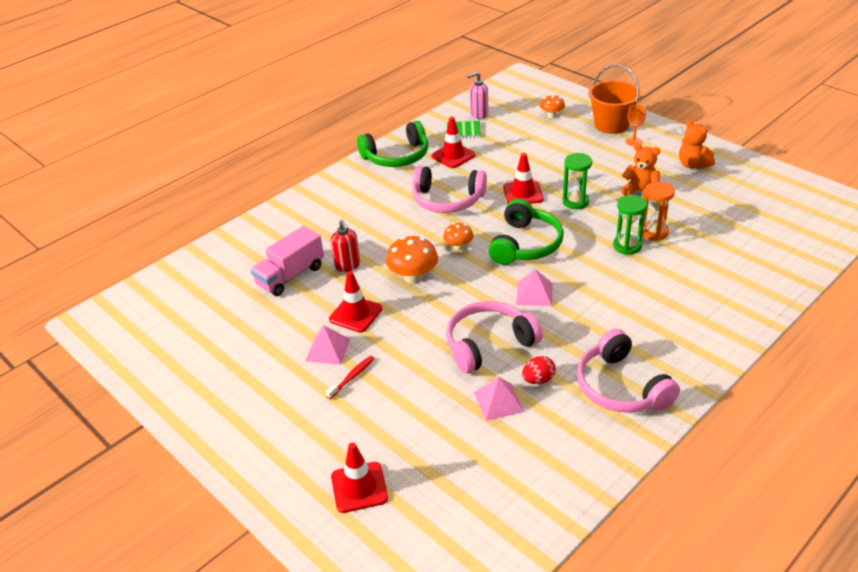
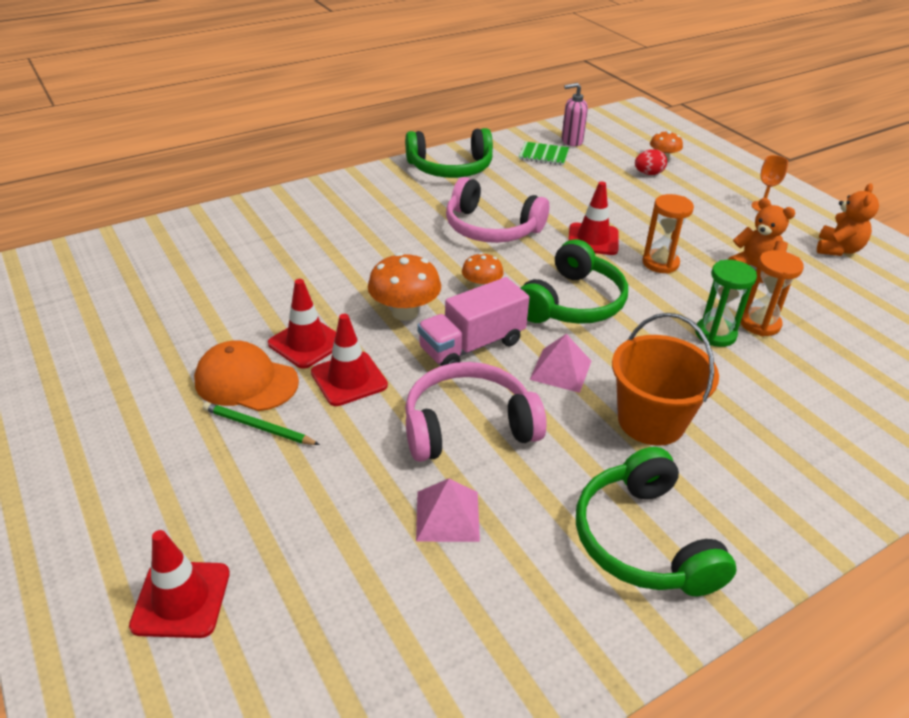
camera: 10 degrees right, 0 degrees up
pink truck [251,226,324,296] -> pink truck moved to [417,277,529,366]
pink pyramid [305,325,350,365] -> orange cap [194,341,299,411]
red toothbrush [326,356,375,399] -> green pencil [203,402,320,445]
red soap dispenser [331,220,360,272] -> none
red traffic cone [431,117,476,168] -> red traffic cone moved to [311,314,388,406]
red egg [522,356,556,384] -> red egg moved to [635,149,667,175]
green hourglass [563,153,592,209] -> orange hourglass [642,194,694,274]
pink headphones [577,329,680,413] -> green headphones [576,447,737,596]
orange bucket [588,64,641,134] -> orange bucket moved to [612,313,719,446]
orange teddy bear [679,119,715,169] -> orange teddy bear turned 135 degrees counterclockwise [817,183,879,256]

